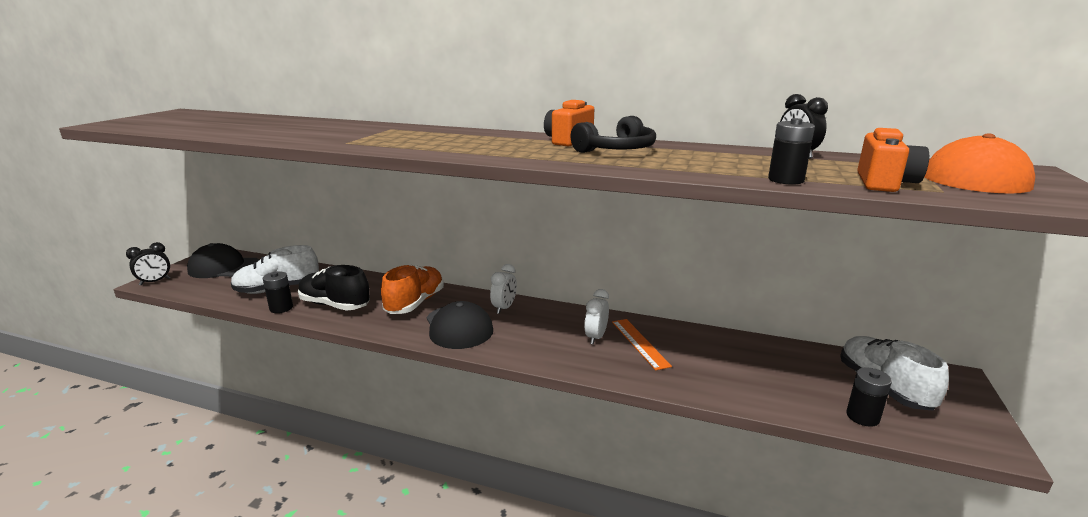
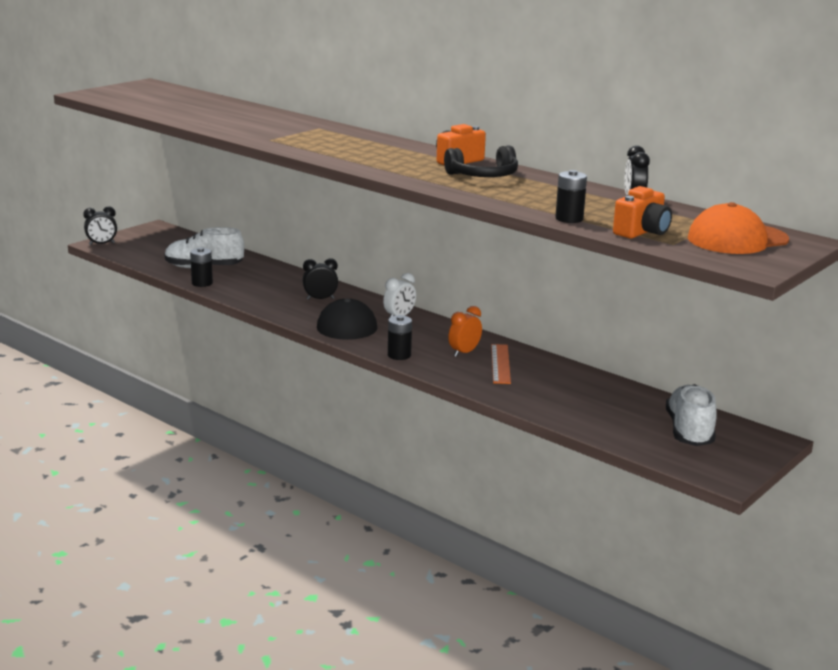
camera: 20 degrees right, 0 degrees up
black cap [187,243,260,278] -> none
black shoe [298,265,370,311] -> none
orange shoe [381,265,444,314] -> black clock [303,259,338,300]
white clock [584,289,609,345] -> orange clock [448,306,482,357]
black battery [846,367,892,427] -> black battery moved to [388,315,412,360]

